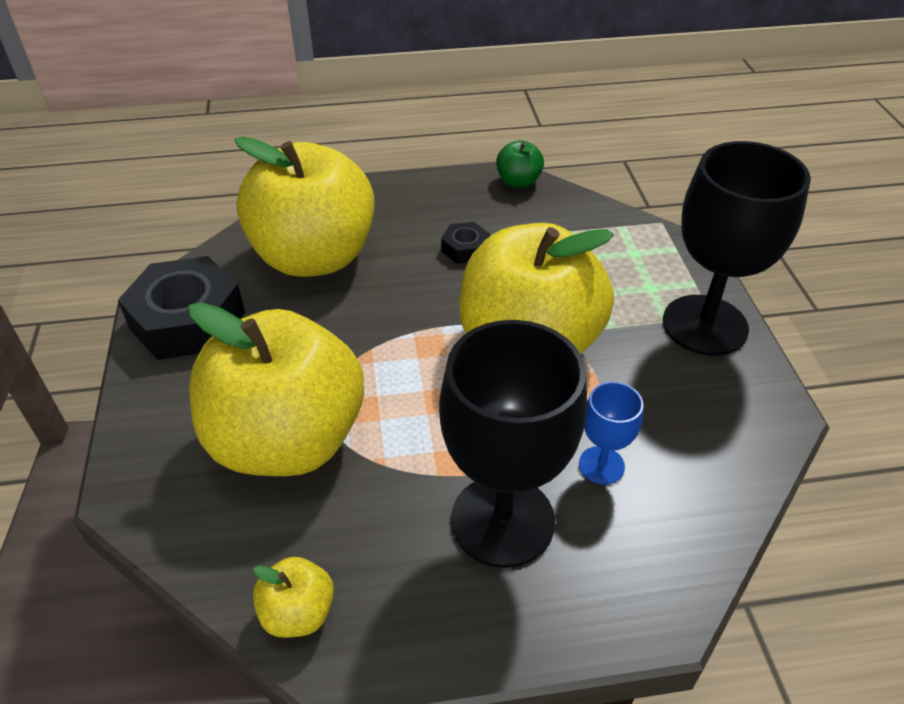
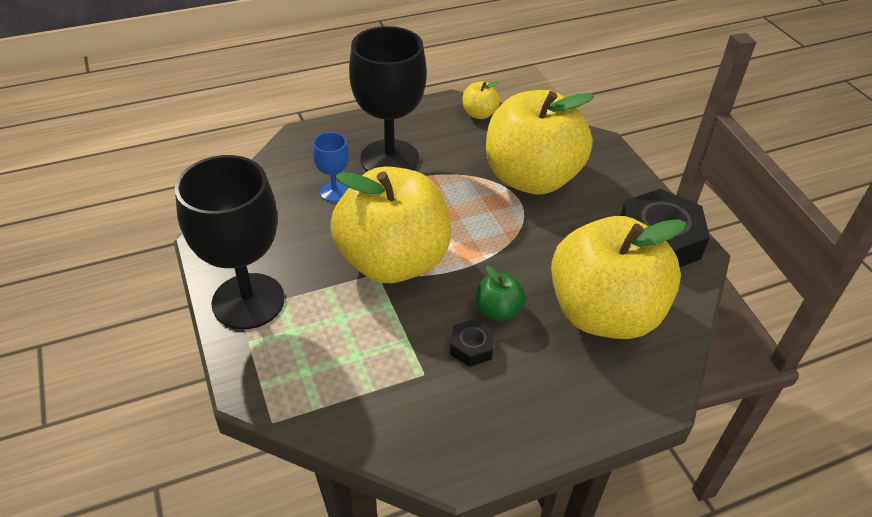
camera: 165 degrees right, 0 degrees up
green apple [496,140,544,188] -> green apple moved to [476,266,526,321]

